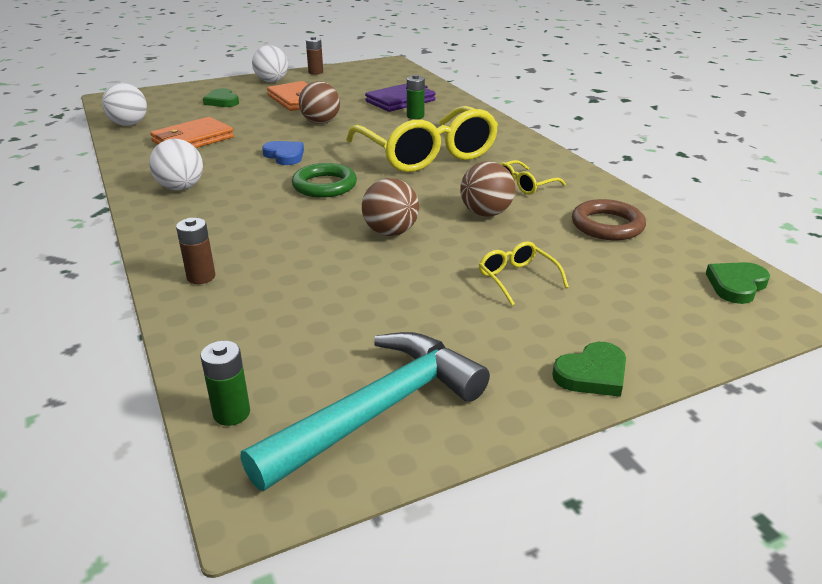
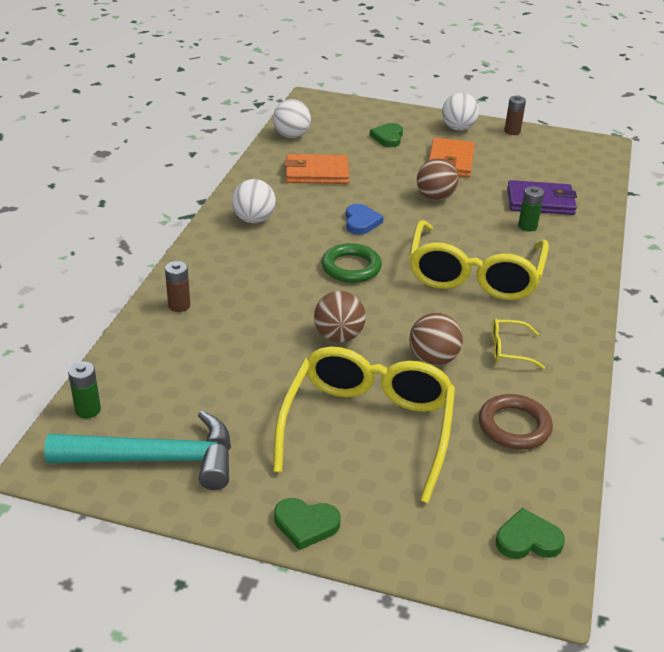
camera: 40 degrees right, 5 degrees up
yellow glasses [479,241,569,306] -> yellow glasses [273,347,455,503], size x2.43

